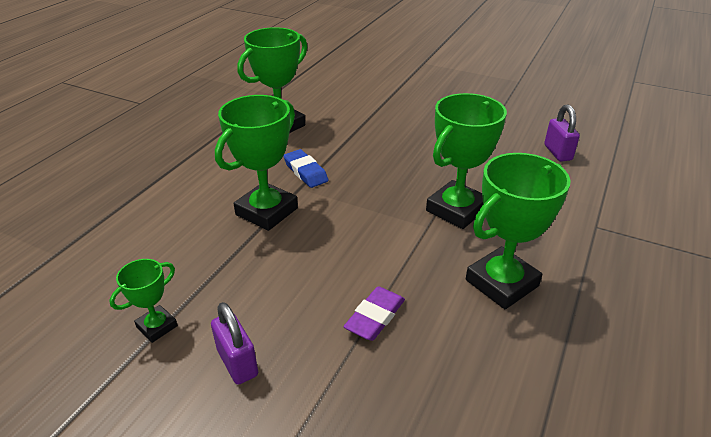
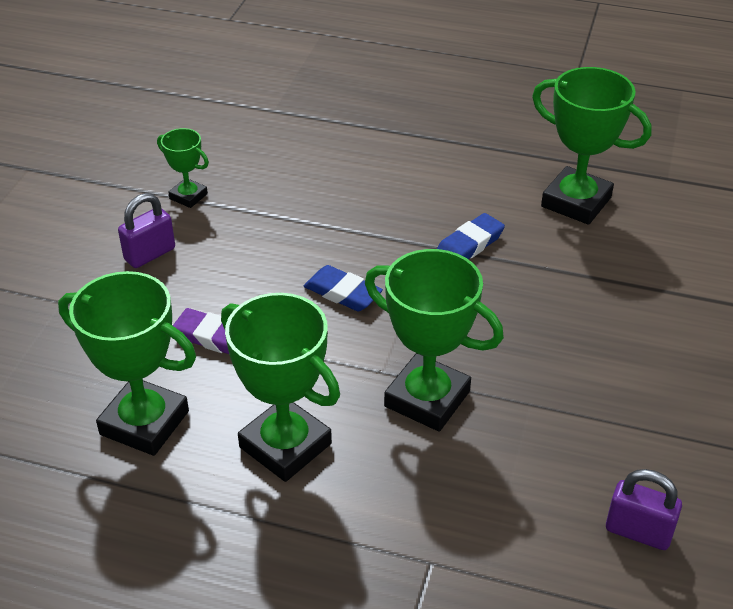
camera: 80 degrees right, 5 degrees up
green trophy [215,95,298,231] -> green trophy moved to [58,271,196,456]
purple padlock [544,105,580,162] -> purple padlock turned 45 degrees clockwise [606,469,682,550]
none -> blue eraser [304,265,383,312]

